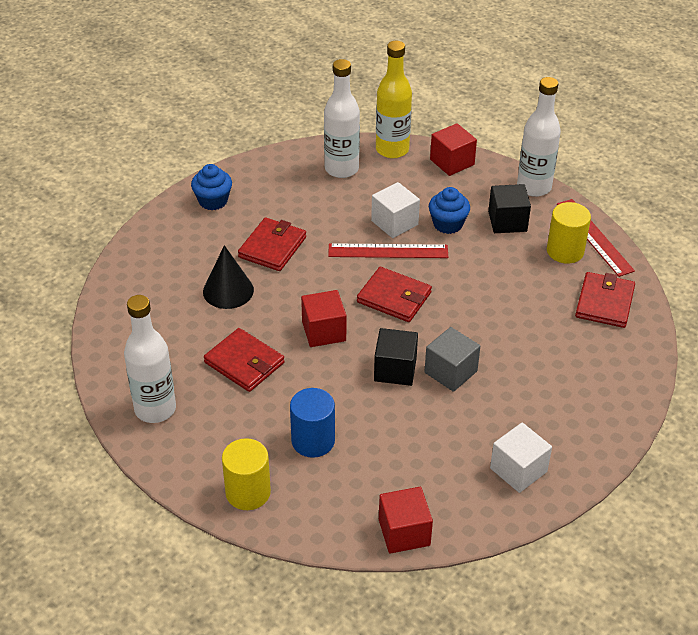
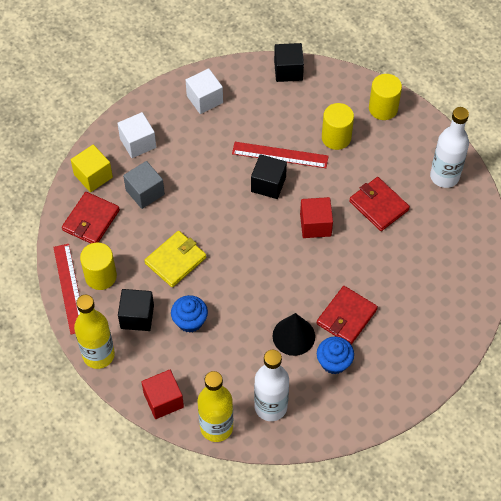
camera: 170 degrees left, 15 degrees up
blue cupcake [191,164,232,210] -> blue cupcake moved to [317,336,354,374]
black cone [203,245,254,309] -> black cone moved to [272,313,315,356]
blue cylinder [290,388,335,458] -> yellow cylinder [322,103,354,150]
red ruler [328,243,448,258] -> red ruler moved to [232,142,329,168]
red wallet [357,267,432,322] -> none
white cube [371,182,420,238] -> white cube moved to [117,112,156,158]
red cube [379,487,433,554] -> black cube [274,43,304,82]
grey cube [424,327,480,392] -> grey cube moved to [123,161,165,209]
white bottle [517,77,561,197] -> yellow bottle [74,295,115,369]
none -> yellow cube [71,145,113,192]
none -> yellow wallet [144,231,206,287]

